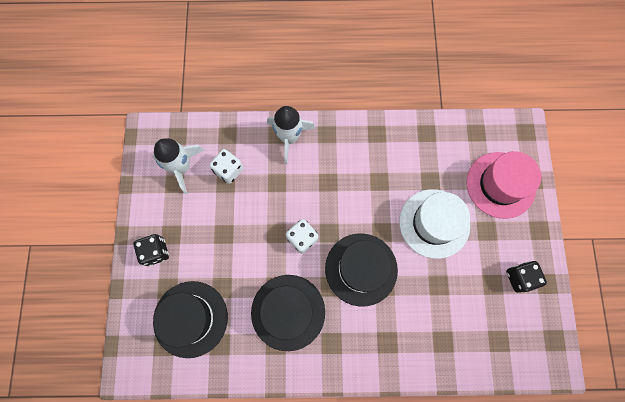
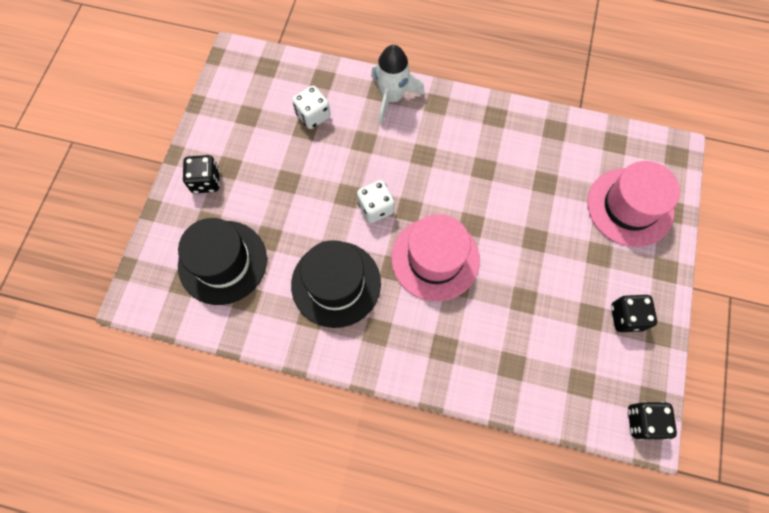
camera: 15 degrees right, 5 degrees down
white rocket [152,139,204,194] -> none
black hat [325,233,398,307] -> pink hat [391,214,480,301]
white hat [399,189,470,259] -> none
none -> black dice [628,402,677,440]

